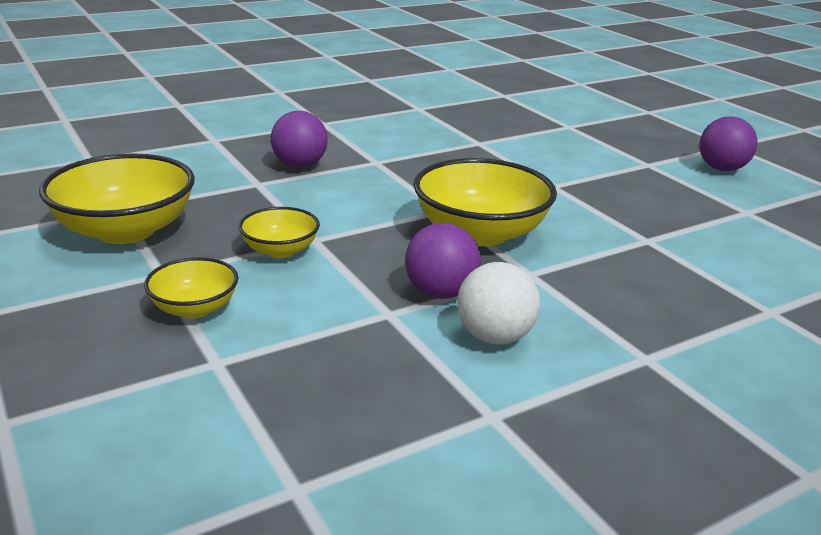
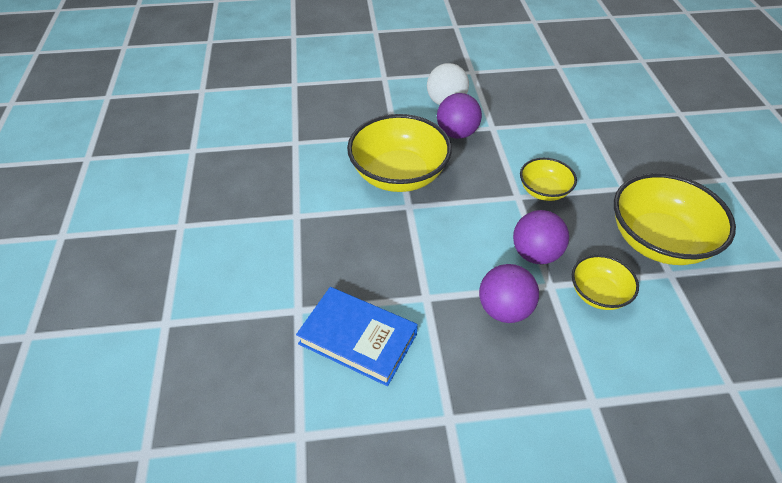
camera: 155 degrees left, 20 degrees up
yellow bowl [144,257,239,318] -> yellow bowl moved to [572,255,639,310]
purple ball [699,116,758,171] -> purple ball moved to [513,210,569,264]
none -> blue book [296,287,418,386]

